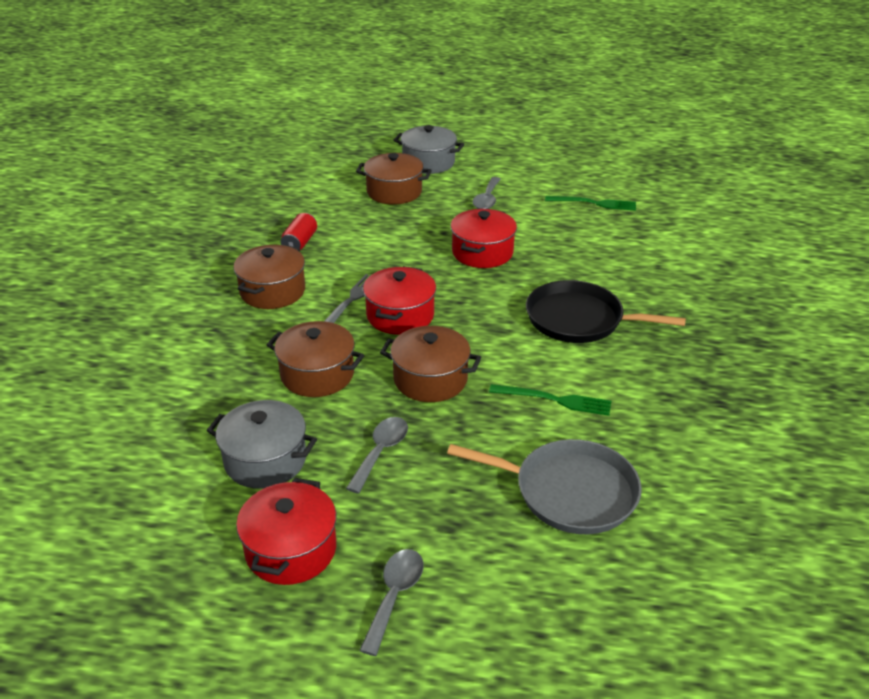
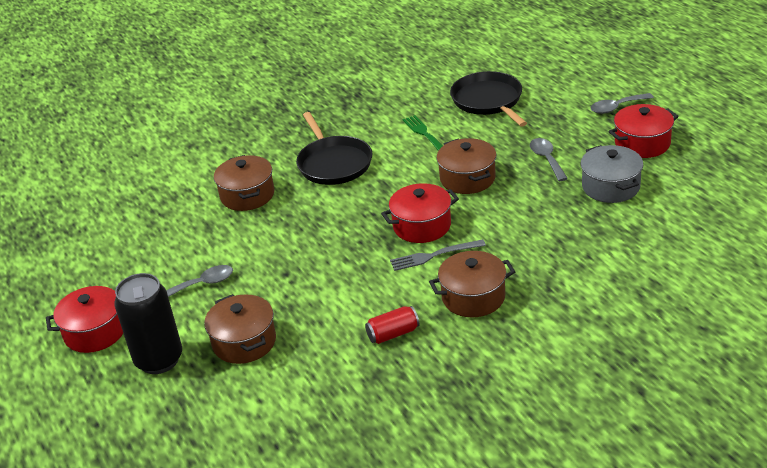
camera: 125 degrees left, 0 degrees up
brown pot [267,321,364,397] -> brown pot moved to [214,155,275,211]
grey spoon [346,417,408,494] -> grey spoon turned 90 degrees clockwise [530,138,568,181]
grey pot [393,125,464,174] -> black can [114,273,182,374]
grey pan [447,439,642,534] -> black pan [450,71,527,127]
red pot [451,209,517,268] -> red pot moved to [46,286,123,353]
green fork [545,196,636,211] -> none

